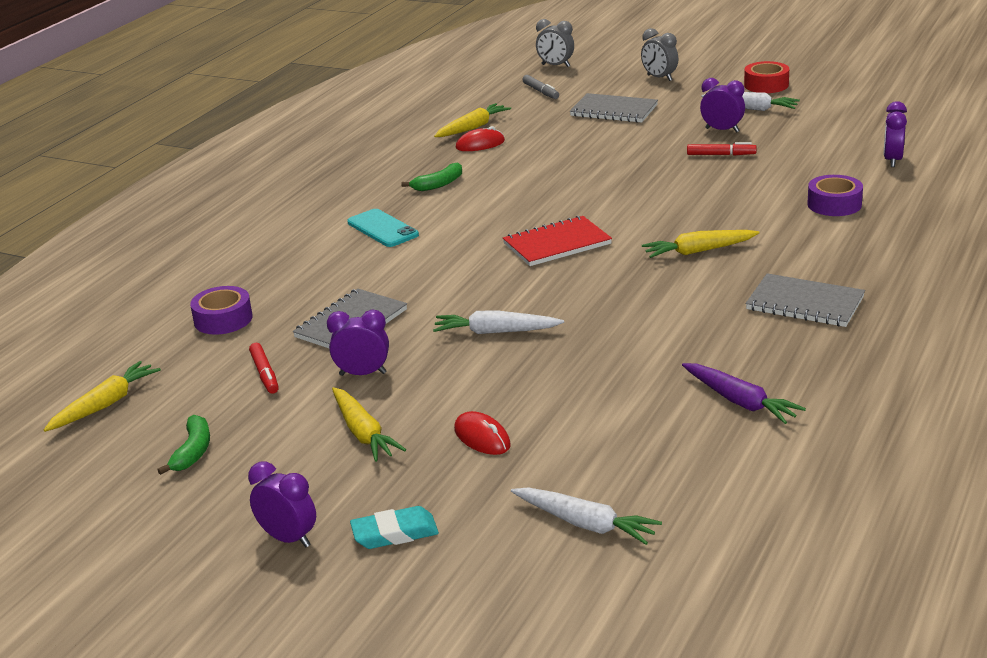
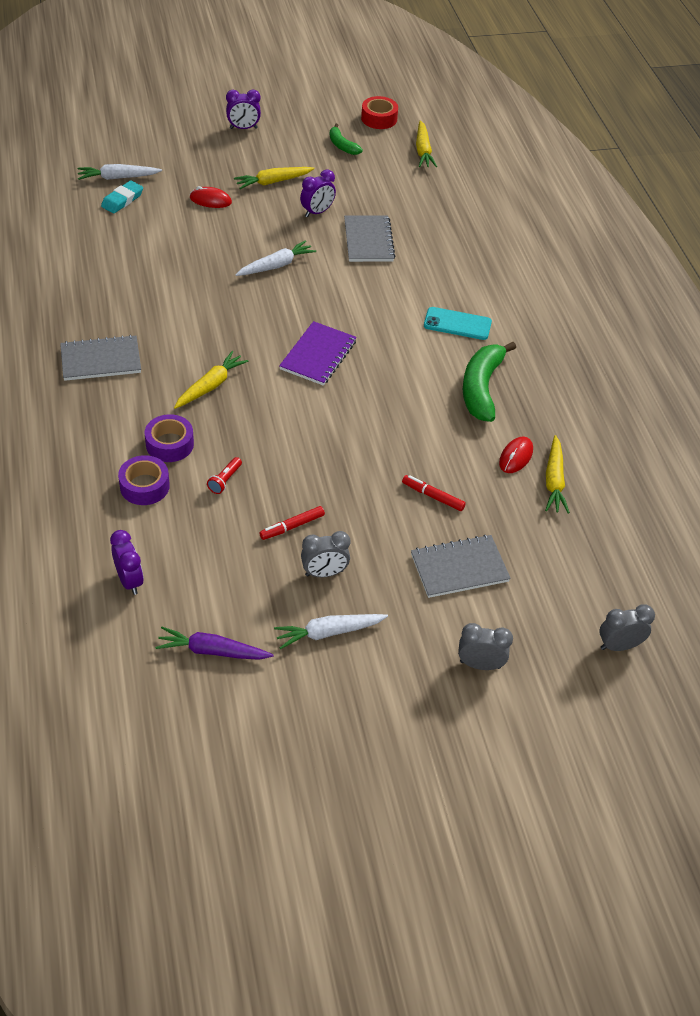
camera: 135 degrees right, 20 degrees up
purple tape [190,286,253,335] -> purple tape moved to [145,414,194,462]
red marker [249,343,279,394] -> red marker moved to [402,475,466,511]
yellow carrot [332,387,406,462] -> yellow carrot turned 45 degrees counterclockwise [234,167,315,189]
turquoise eraser [350,506,439,549] -> turquoise eraser moved to [101,180,143,213]
green banana [401,162,462,191] -> green banana [463,342,516,422], size x1.82
red notebook [503,215,612,266] -> purple notebook [279,321,357,386]
grey marker [522,75,559,99] -> none
purple carrot [682,363,806,424] -> purple carrot moved to [155,627,274,660]
purple clock [700,78,745,133] -> grey clock [301,531,350,577]
red tape [744,61,789,93] -> red tape moved to [361,96,398,129]
none -> red flashlight [207,457,242,494]

